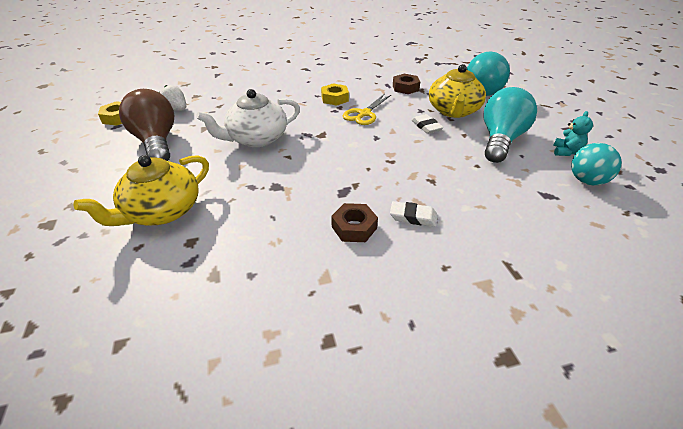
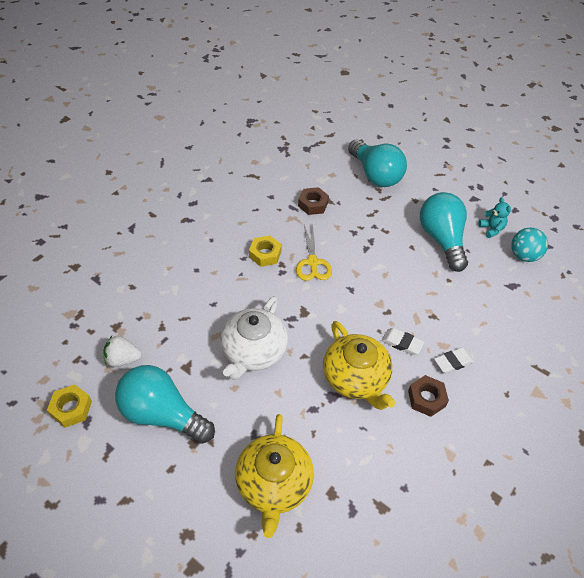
camera: 40 degrees left, 10 degrees up
brown light bulb [119,89,174,161] -> turquoise light bulb [115,365,215,444]
white eraser [412,114,443,134] -> white eraser moved to [382,328,424,355]
yellow teapot [429,64,486,118] -> yellow teapot moved to [323,321,395,410]

